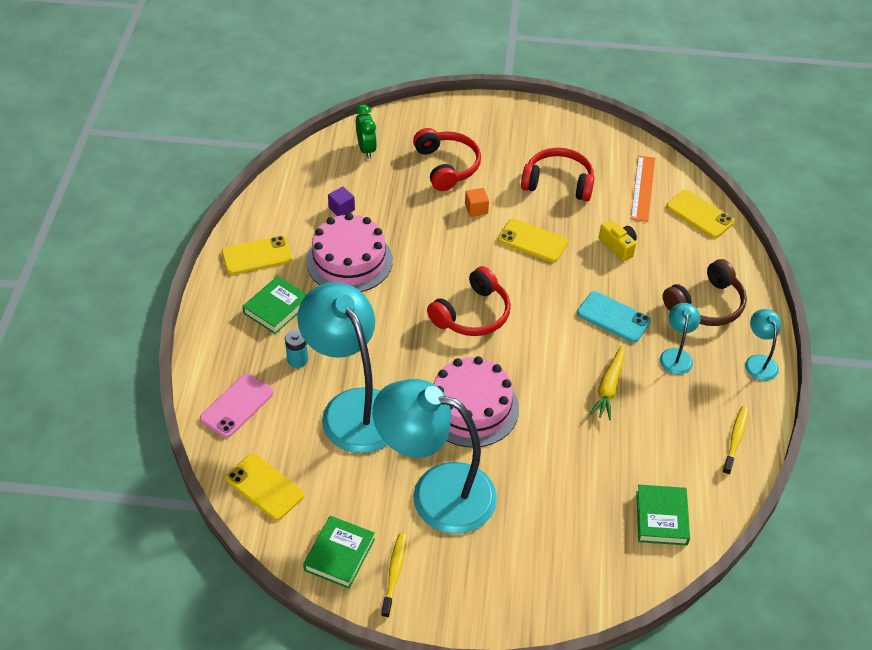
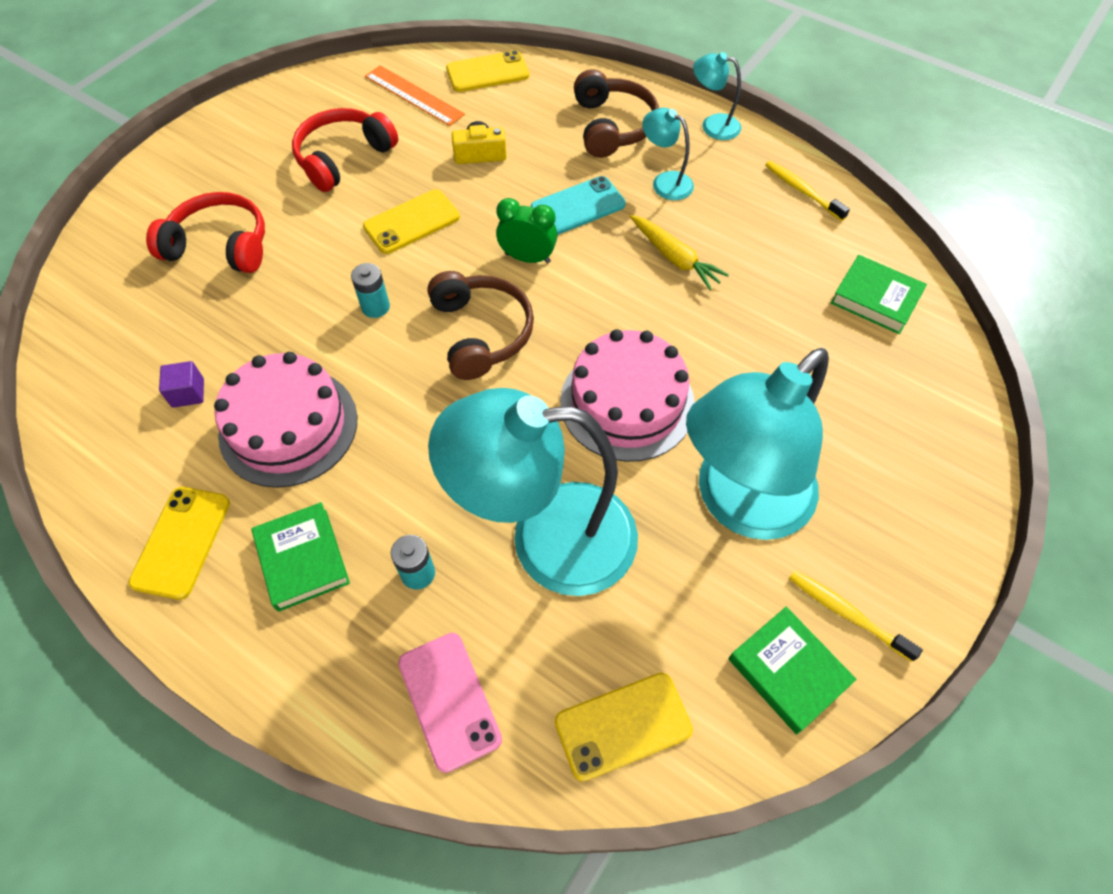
camera: 60 degrees left, 10 degrees up
green clock [355,104,377,159] -> green clock moved to [496,198,557,263]
red headphones [427,266,511,336] -> brown headphones [427,271,534,380]
orange cube [465,188,489,217] -> none
none -> turquoise battery [351,263,390,318]

